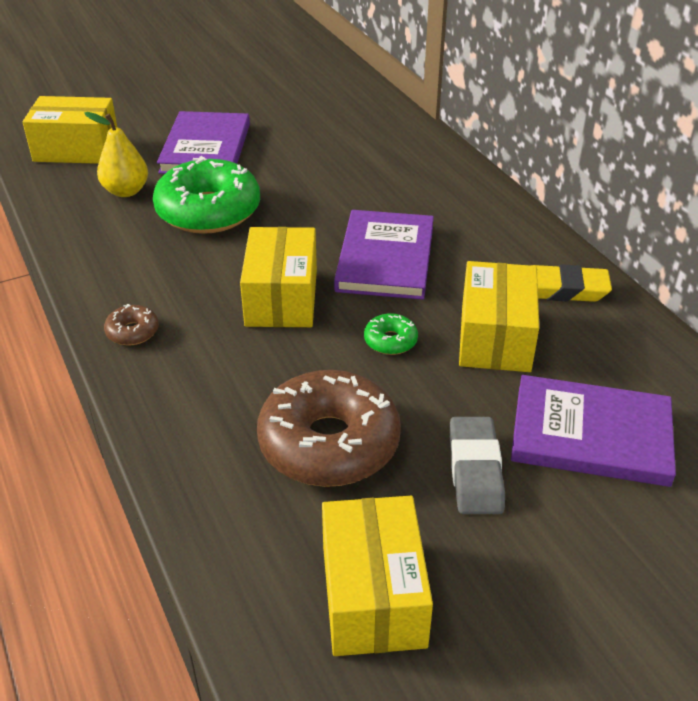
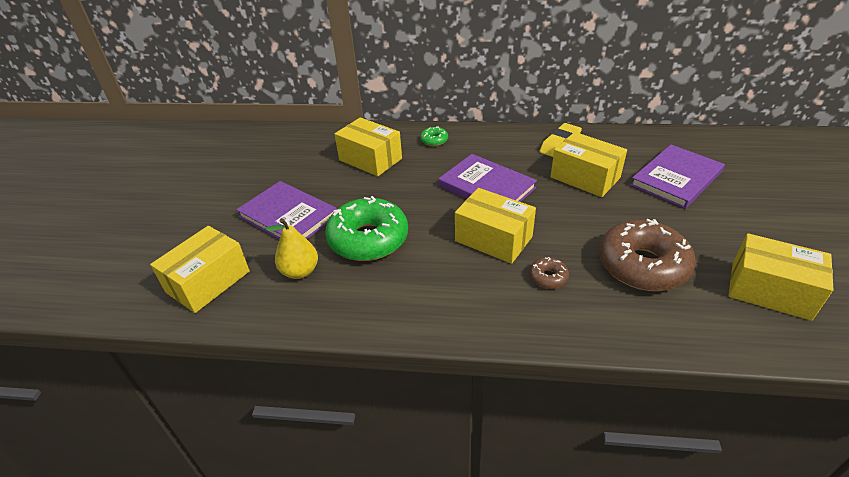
camera: 55 degrees left, 0 degrees up
brown donut [104,304,159,345] -> brown donut moved to [529,257,569,289]
green donut [364,313,418,355] -> green donut moved to [420,126,448,146]
grey eraser [450,417,505,514] -> none
none -> yellow box [335,117,402,176]

